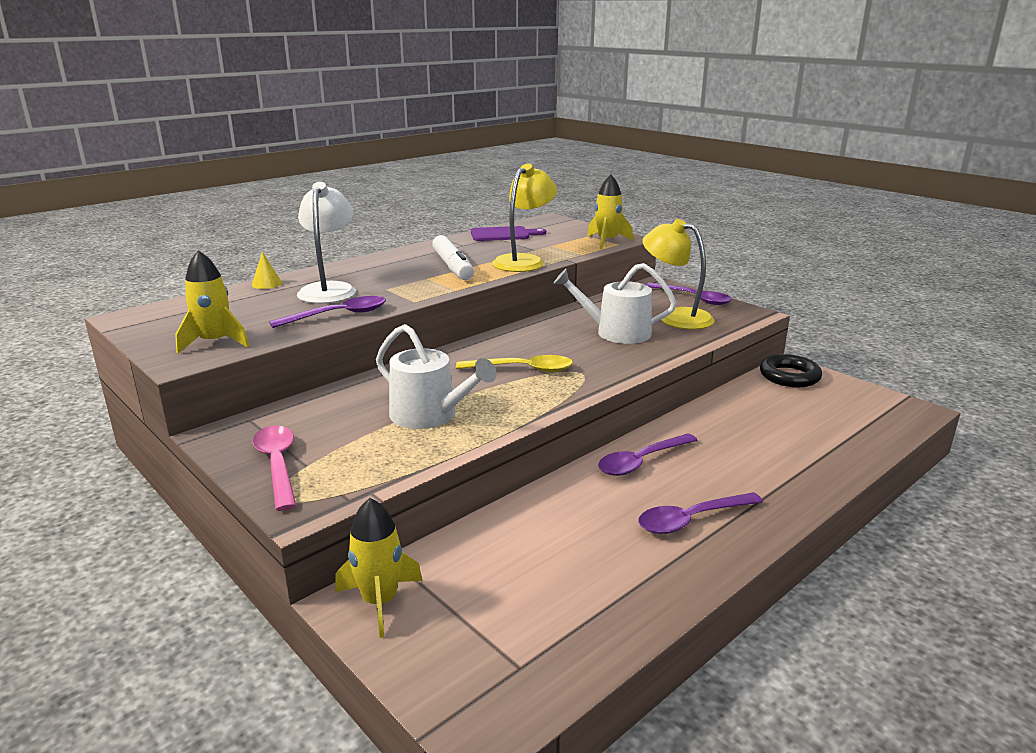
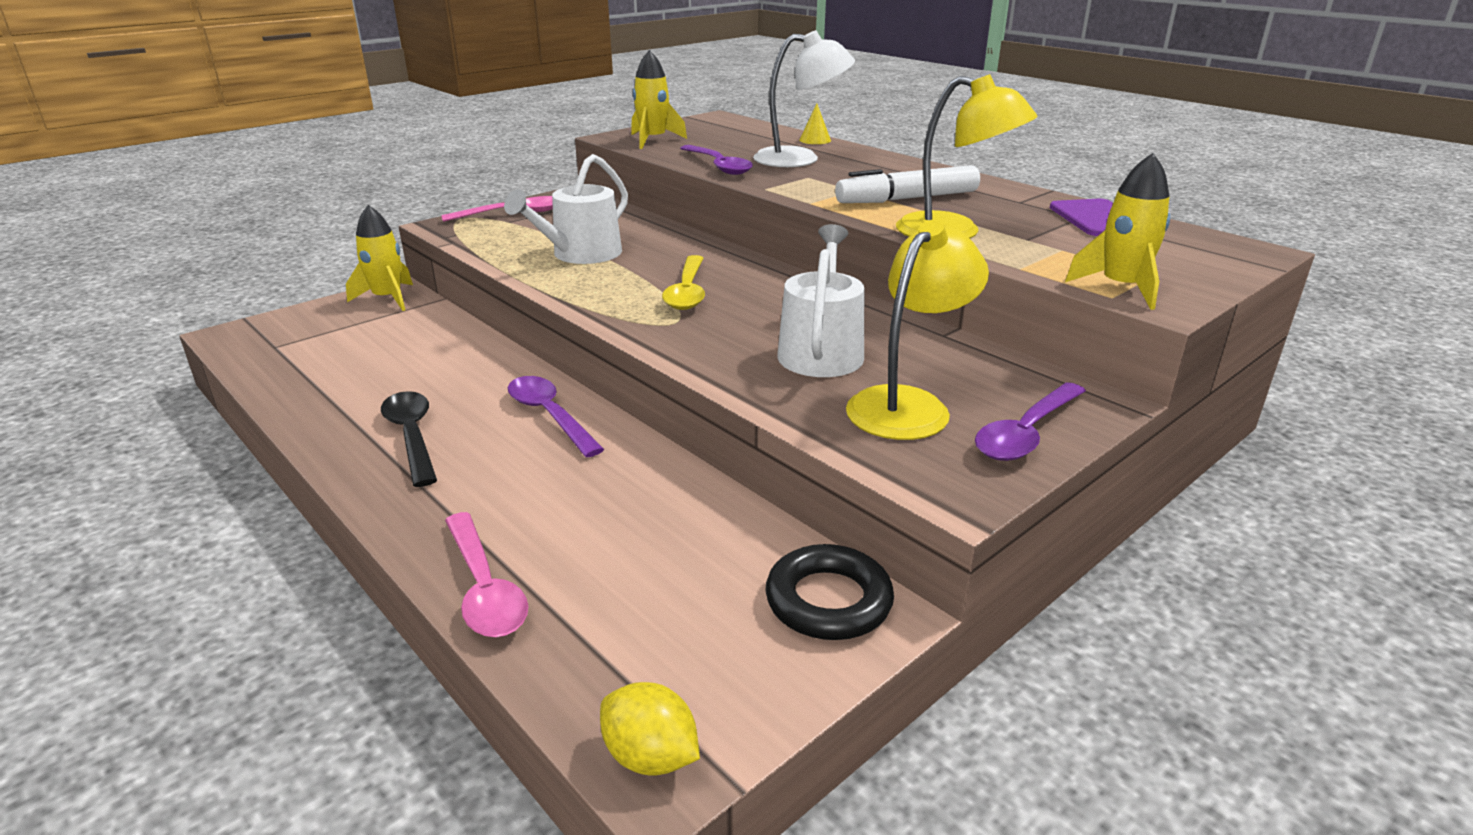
camera: 90 degrees right, 5 degrees up
purple spoon [638,492,763,534] -> black spoon [381,391,437,487]
none -> pink spoon [445,512,528,637]
none -> yellow lemon [600,682,700,776]

